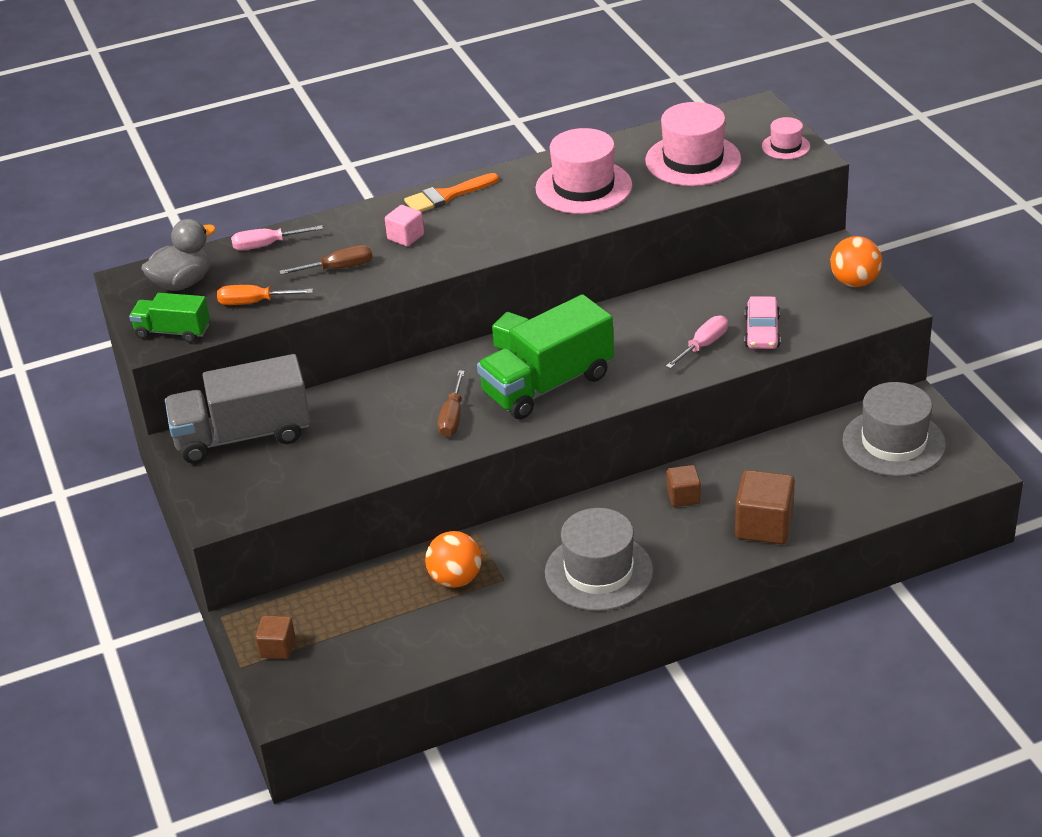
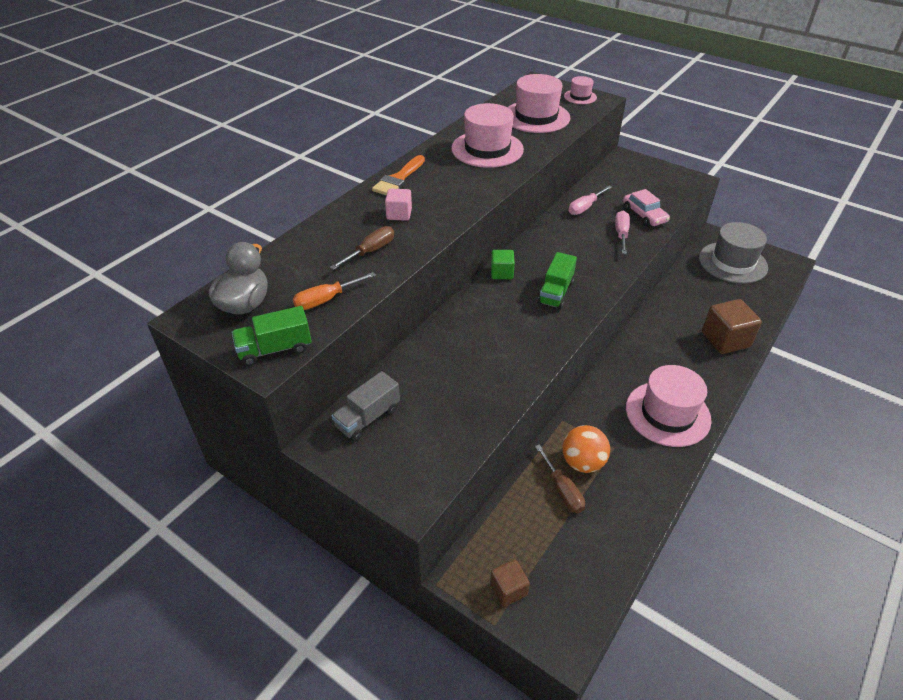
camera: 35 degrees left, 5 degrees up
grey truck [165,354,311,464] -> grey truck [332,371,400,441], size x0.54
pink screwdriver [231,225,323,251] -> pink screwdriver moved to [569,186,612,215]
brown screwdriver [438,371,465,437] -> brown screwdriver moved to [535,444,585,513]
green truck [477,294,614,419] -> green truck [538,252,577,309], size x0.54
grey hat [545,508,653,611] -> pink hat [626,365,711,447]
brown cube [667,465,701,507] -> none
orange ball [830,236,882,287] -> none

